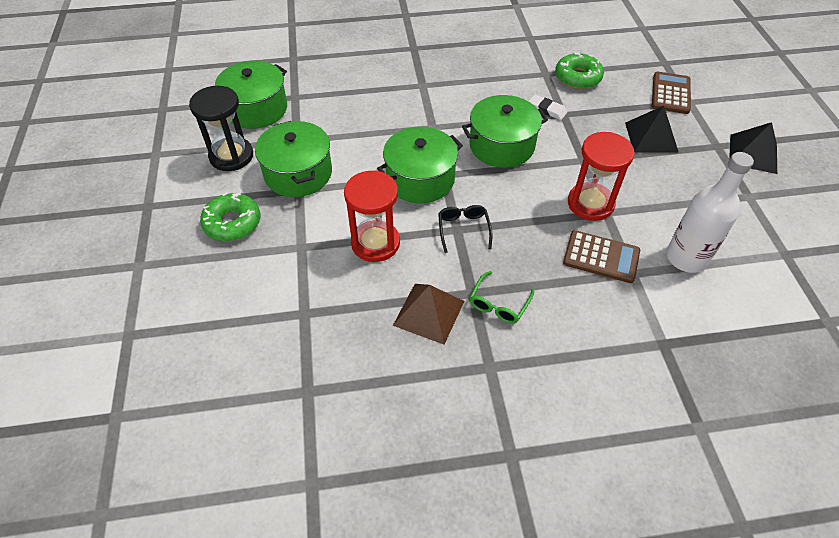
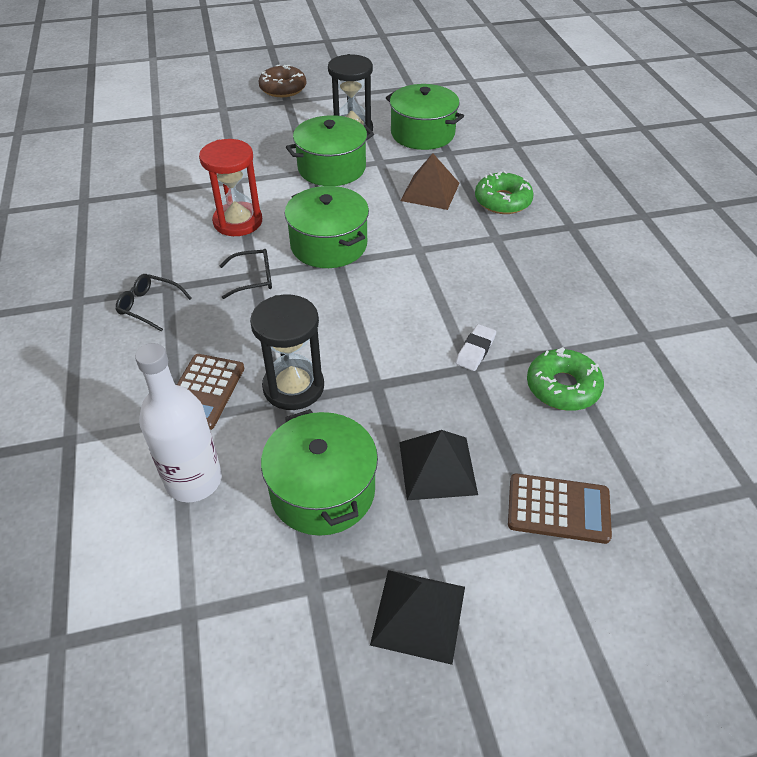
camera: 85 degrees right, 5 degrees down
green donut [200,192,260,241] -> green donut moved to [475,171,534,214]
brown pyramid [393,284,464,345] -> brown pyramid moved to [400,153,460,210]
green pot [462,95,548,168] -> green pot moved to [261,409,378,536]
green glasses [469,271,534,324] -> black glasses [116,274,192,332]
red hourglass [568,132,635,221] -> black hourglass [250,295,324,410]
none -> brown donut [259,64,306,97]

